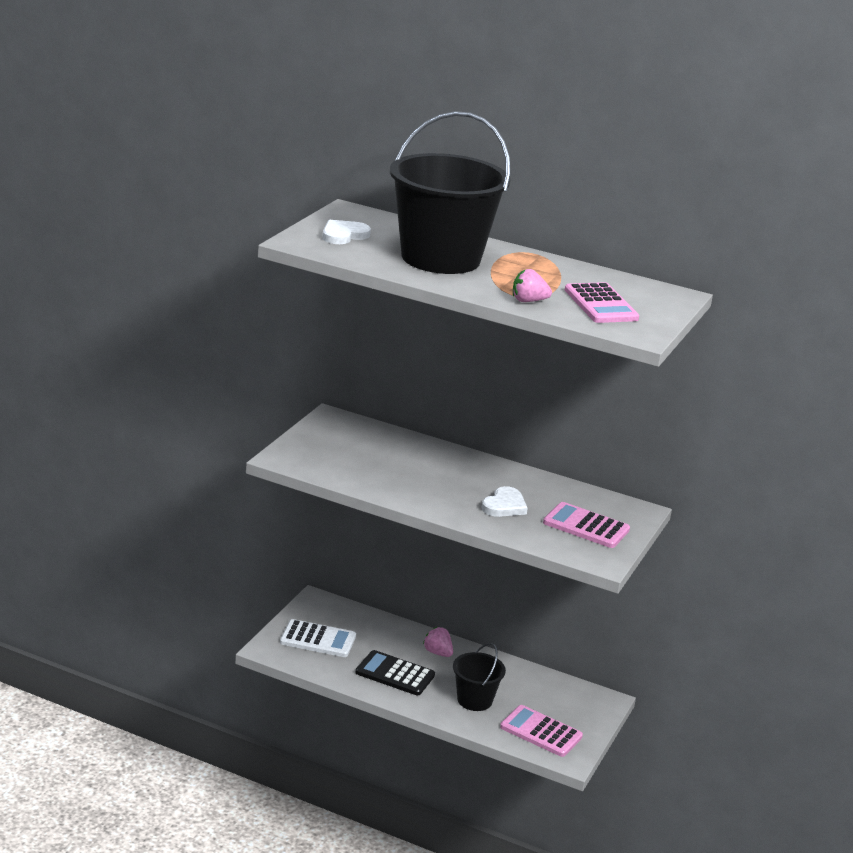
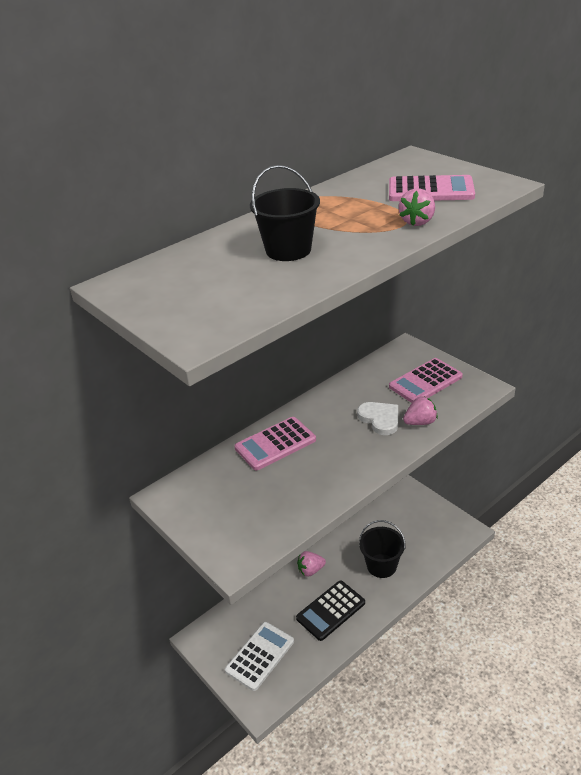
camera: 60 degrees left, 10 degrees up
white heart [322,220,371,244] -> none
black bucket [390,111,511,274] -> black bucket [250,165,320,261], size x0.49
pink calculator [500,705,583,757] -> pink calculator moved to [234,417,316,470]
none -> pink strawberry [403,396,438,425]

